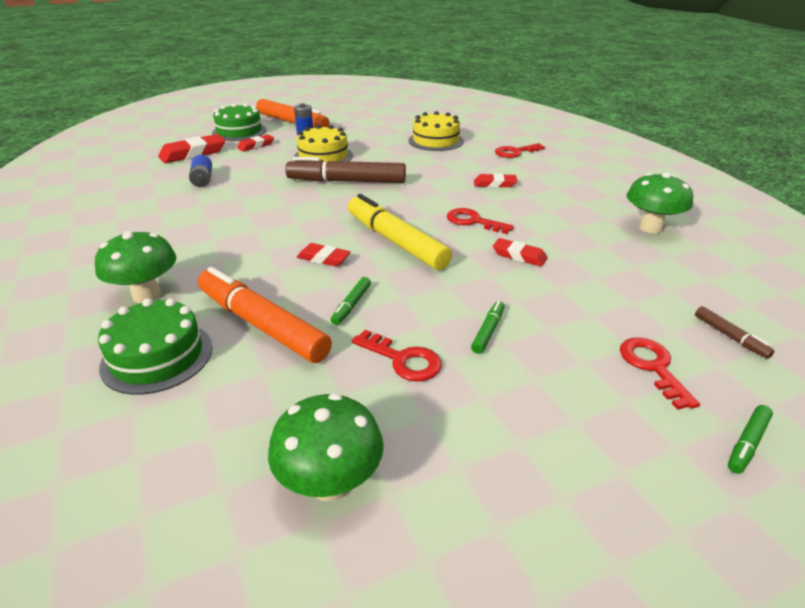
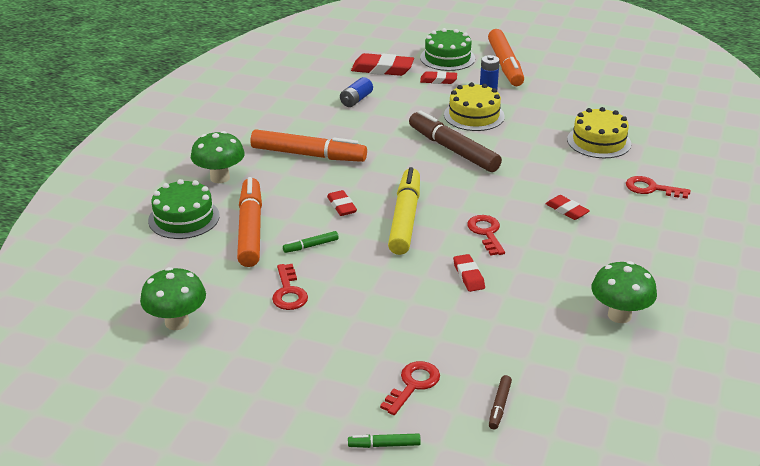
camera: 45 degrees right, 0 degrees up
green marker [471,301,505,354] -> none
none -> orange marker [250,129,367,162]

